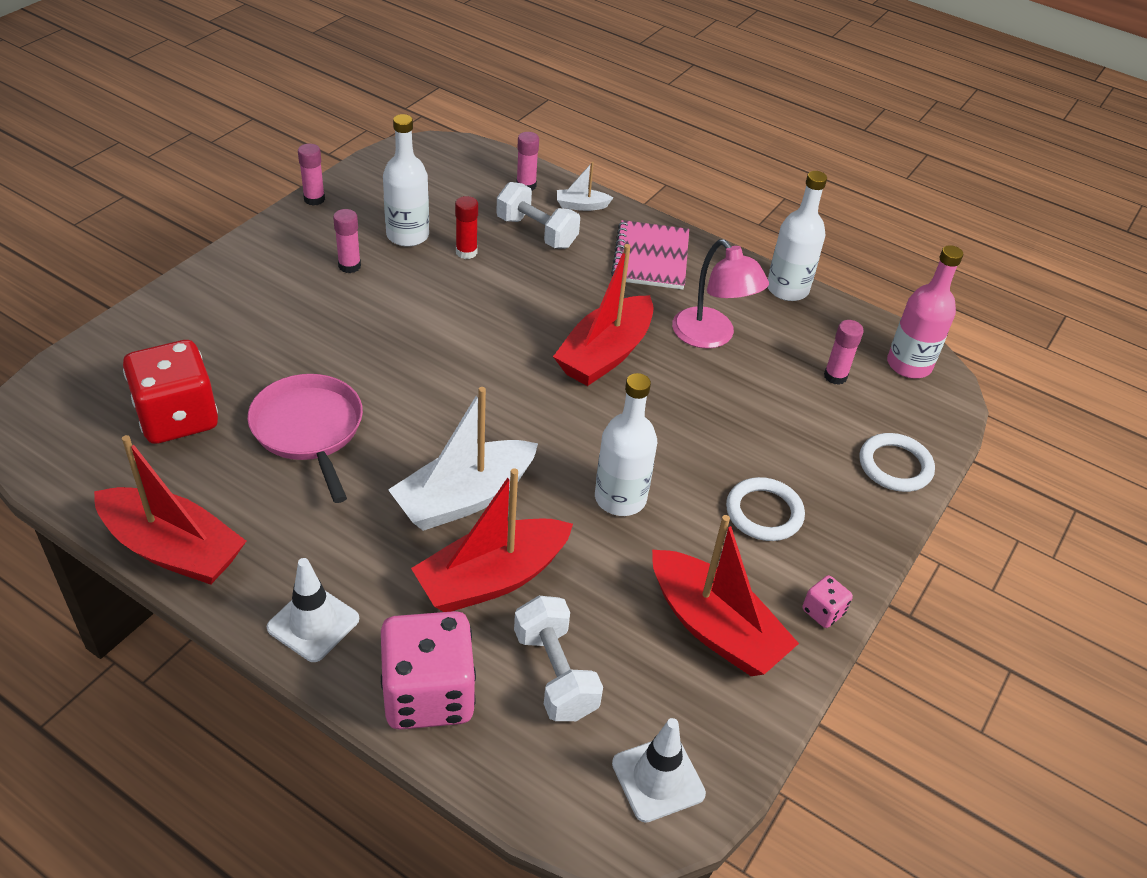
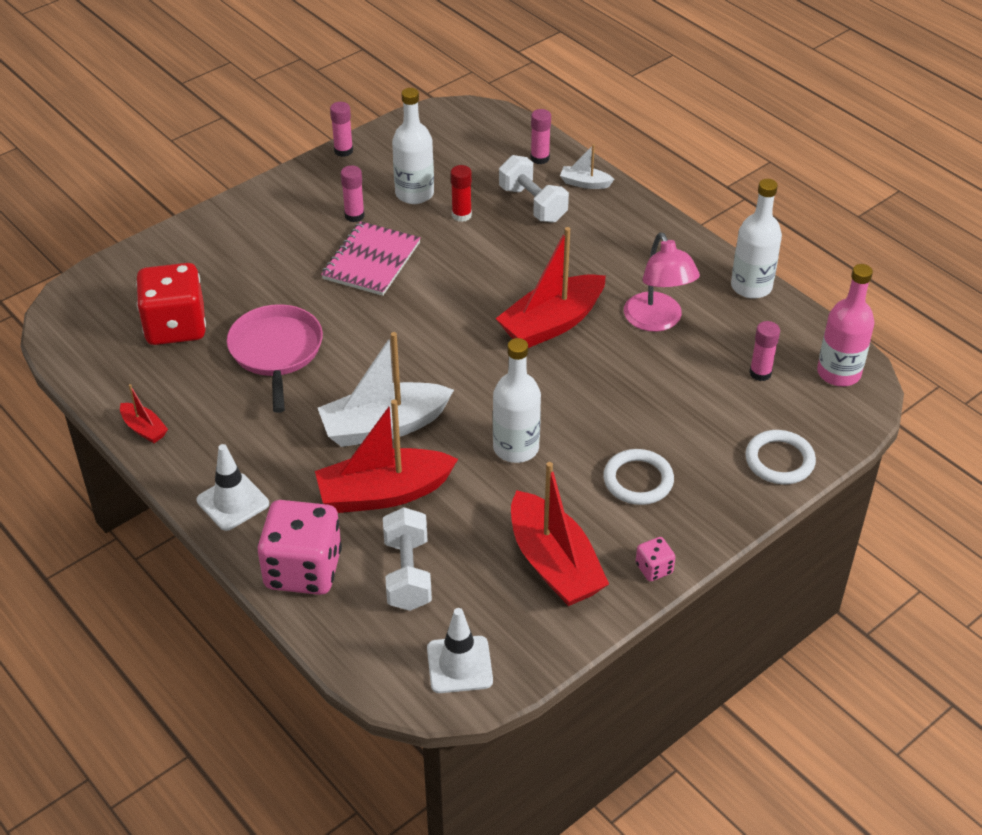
camera: 20 degrees right, 0 degrees up
red boat [94,435,246,585] -> red boat [120,384,168,443], size x0.47
pink notebook [611,220,689,290] -> pink notebook moved to [321,221,421,296]

